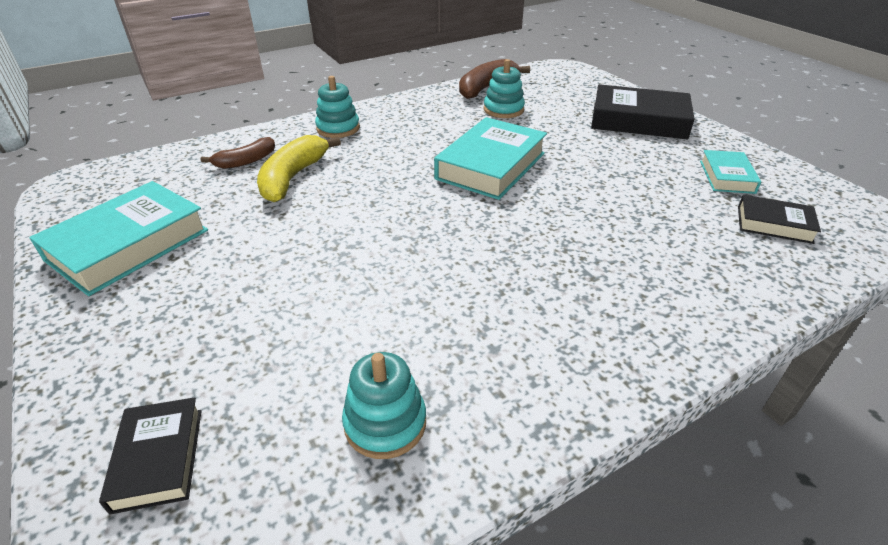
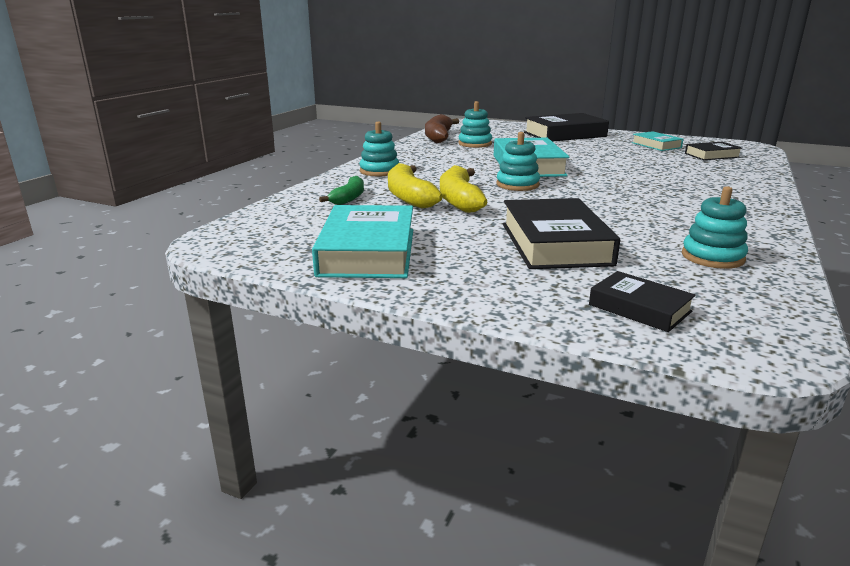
camera: 35 degrees left, 15 degrees down
brown banana [201,137,275,169] -> green banana [319,176,364,205]
none -> yellow banana [440,165,487,213]
none -> turquoise stacking toy [497,132,540,191]
none -> black book [503,198,620,269]

